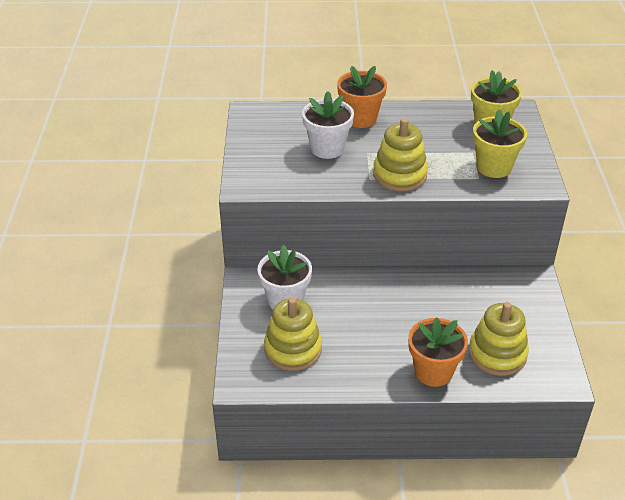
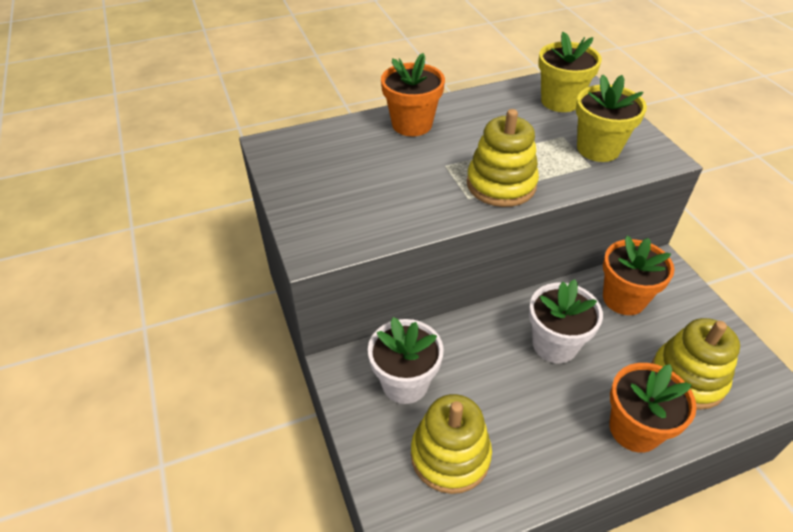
camera: 20 degrees left, 5 degrees up
white flower pot [302,91,354,159] -> white flower pot moved to [529,279,603,363]
none -> orange flower pot [603,236,674,315]

